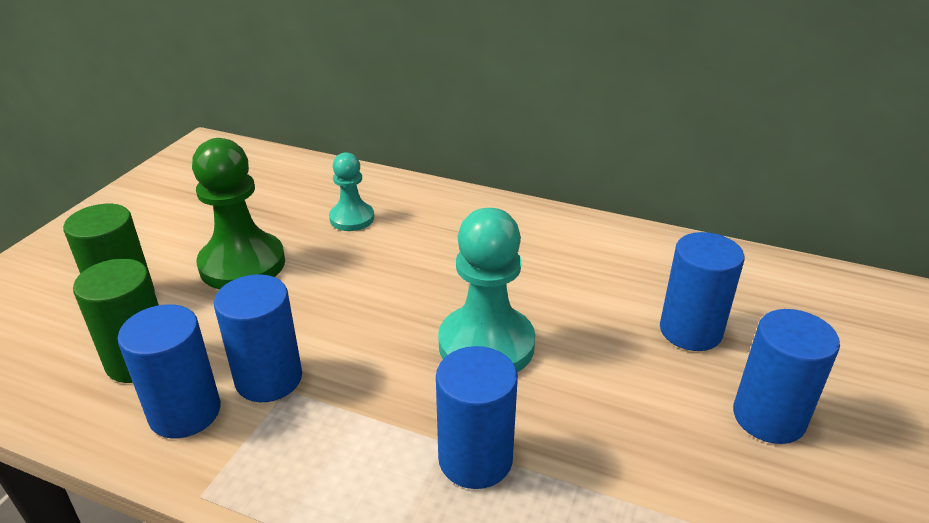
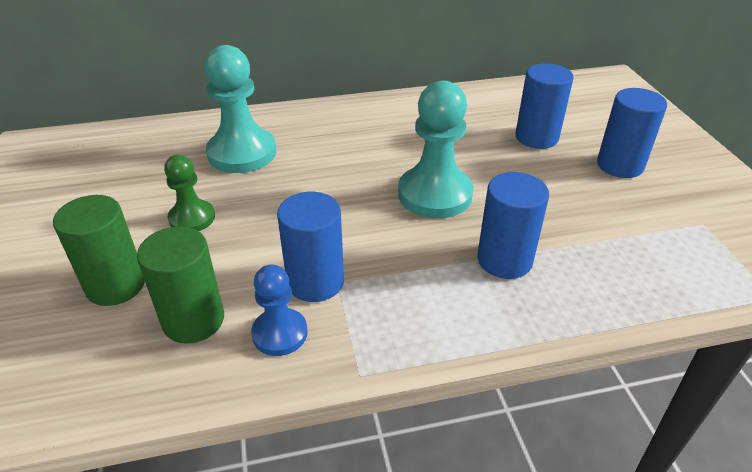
camera: 35 degrees left, 5 degrees up
blue cylinder [118,304,221,438] -> blue pawn [251,264,308,356]
green pawn [192,138,285,290] -> green pawn [164,155,215,231], size x0.58
turquoise pawn [329,152,374,231] -> turquoise pawn [205,45,276,173], size x1.73

